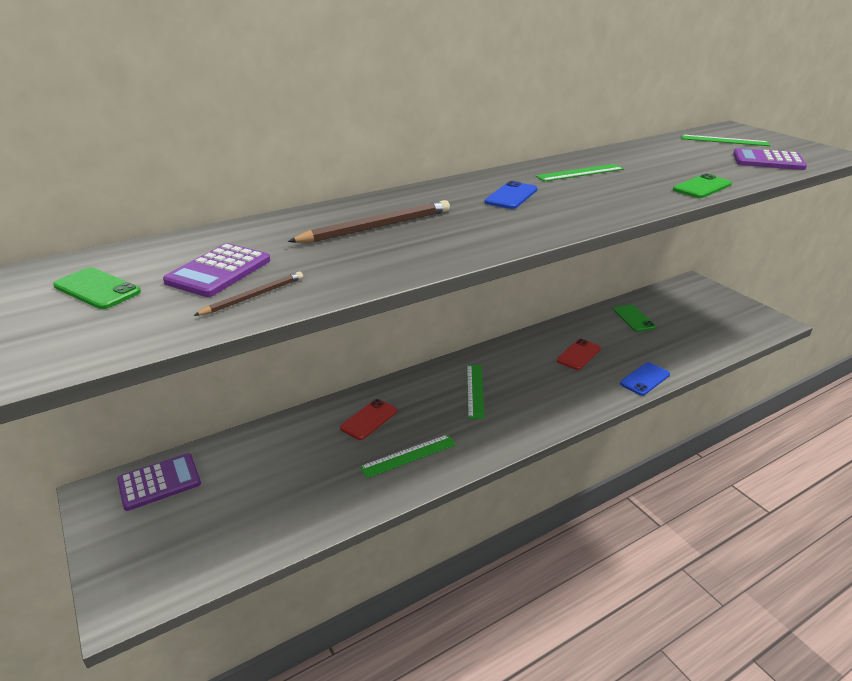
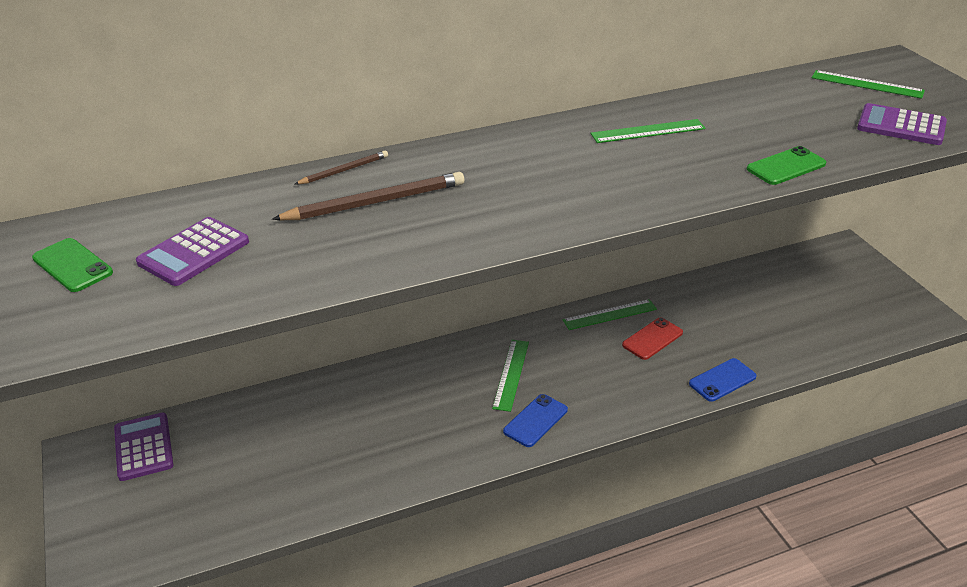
camera: 10 degrees right, 5 degrees up
purple calculator [117,453,201,511] -> purple calculator turned 90 degrees counterclockwise [114,413,173,481]
brown pencil [194,272,303,316] -> brown pencil moved to [295,151,388,184]
red phone [340,399,397,440] -> none
green ruler [360,434,456,478] -> green ruler moved to [563,299,657,330]
blue phone [485,181,537,209] -> blue phone moved to [503,394,568,447]
green phone [614,305,656,332] -> none

